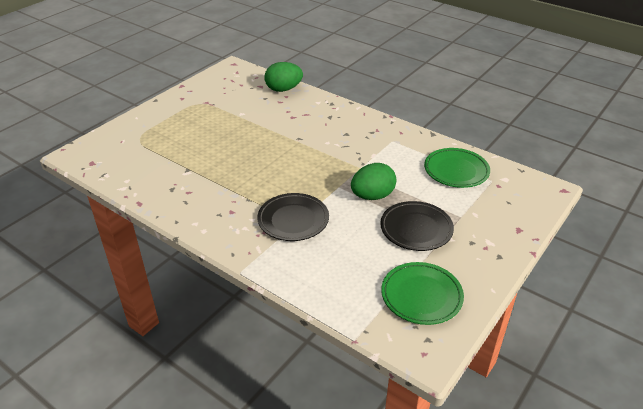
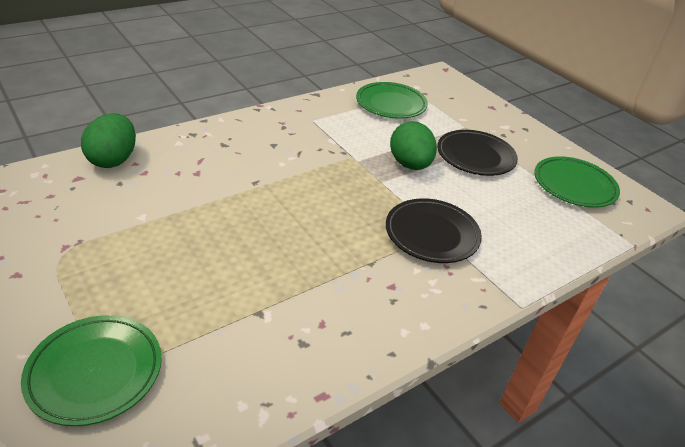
camera: 75 degrees left, 0 degrees up
none -> green plate [21,315,162,426]

